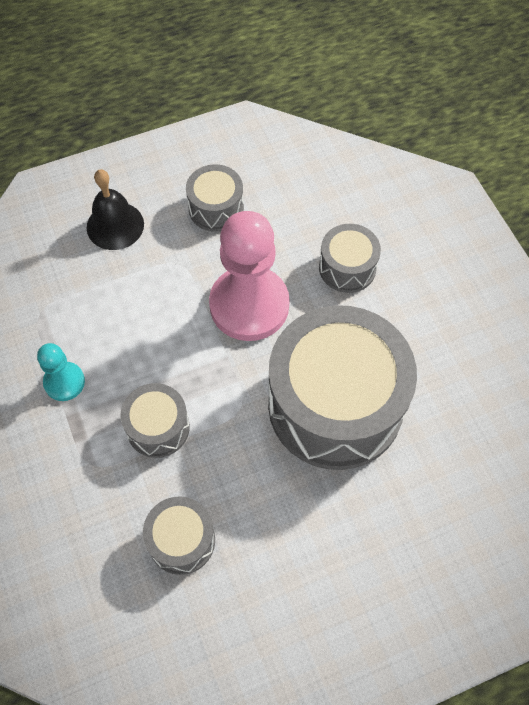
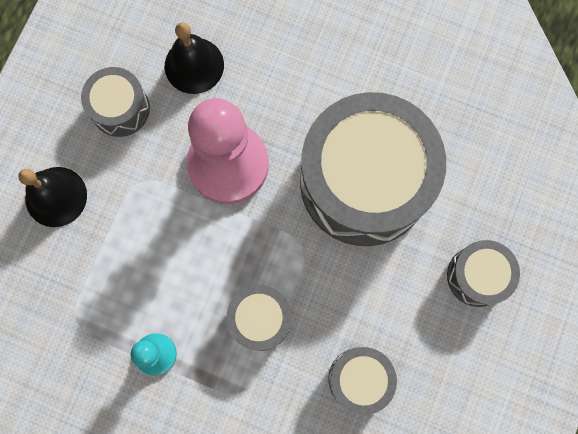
camera: 45 degrees left, 15 degrees up
grey drum [319,224,381,293] -> grey drum moved to [447,240,520,307]
none -> black bell [165,22,224,94]

